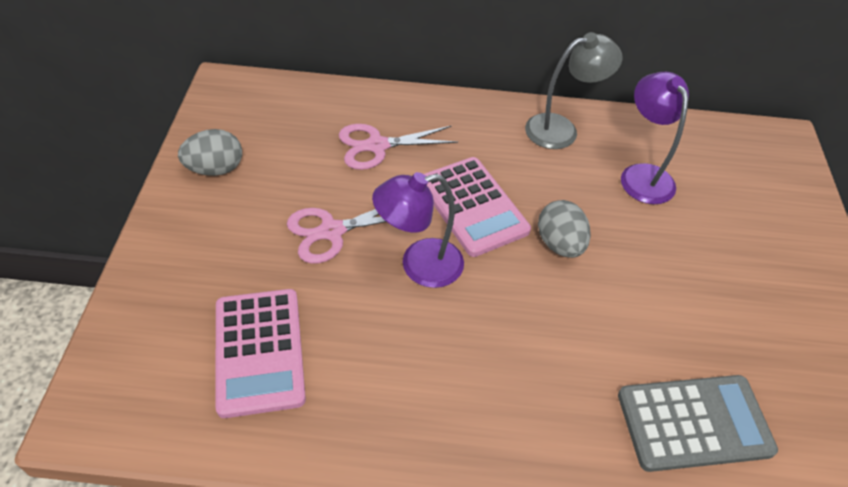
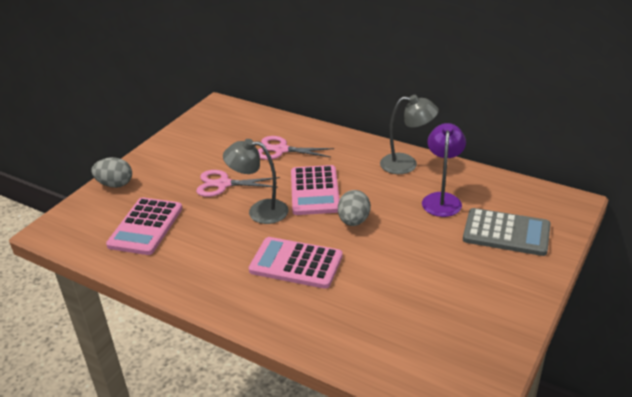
camera: 30 degrees right, 15 degrees down
grey egg [178,129,242,176] -> grey egg moved to [91,157,132,188]
purple lamp [372,172,464,288] -> grey lamp [223,139,289,224]
grey calculator [618,375,778,472] -> grey calculator moved to [463,208,551,256]
none -> pink calculator [249,237,343,289]

